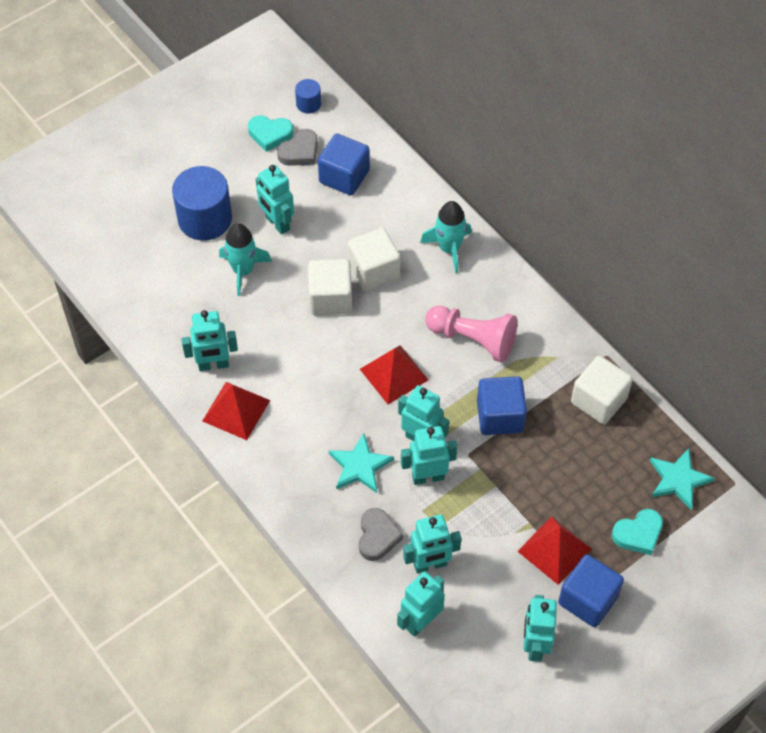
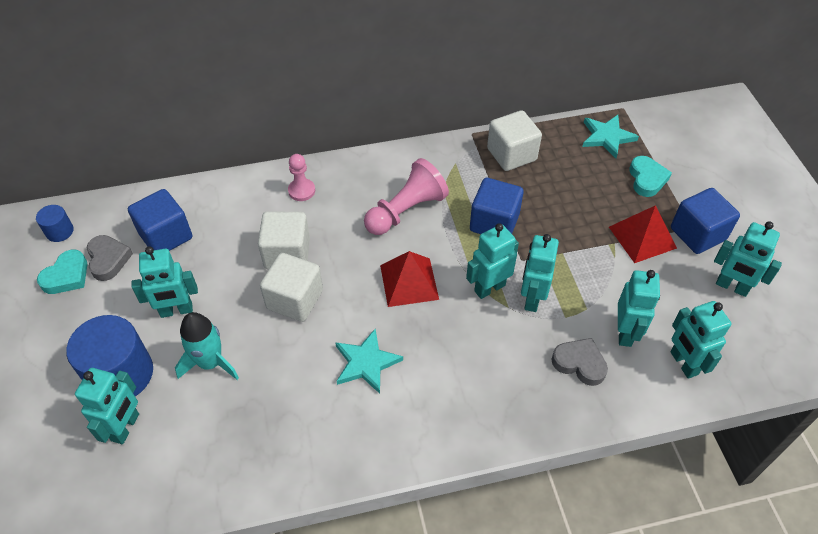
camera: 65 degrees left, 5 degrees down
turquoise robot [182,310,238,371] -> turquoise robot moved to [75,368,139,444]
red pyramid [202,382,270,440] -> none
turquoise star [329,433,394,493] -> turquoise star moved to [335,328,403,394]
turquoise rocket [420,201,471,273] -> pink pawn [288,154,315,201]

